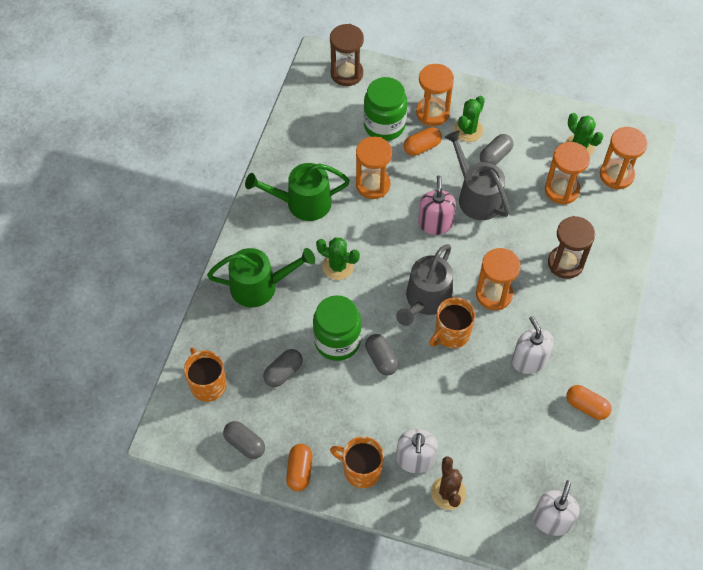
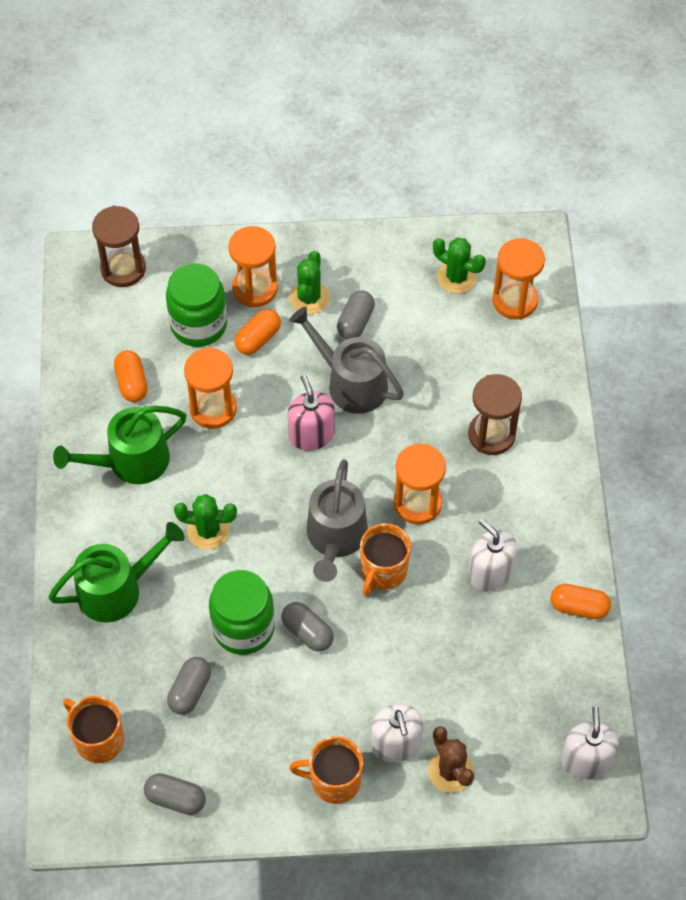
camera: 20 degrees left, 0 degrees up
orange capsule [286,444,312,491] -> orange capsule moved to [114,350,148,402]
orange hourglass [545,142,590,205] -> none

